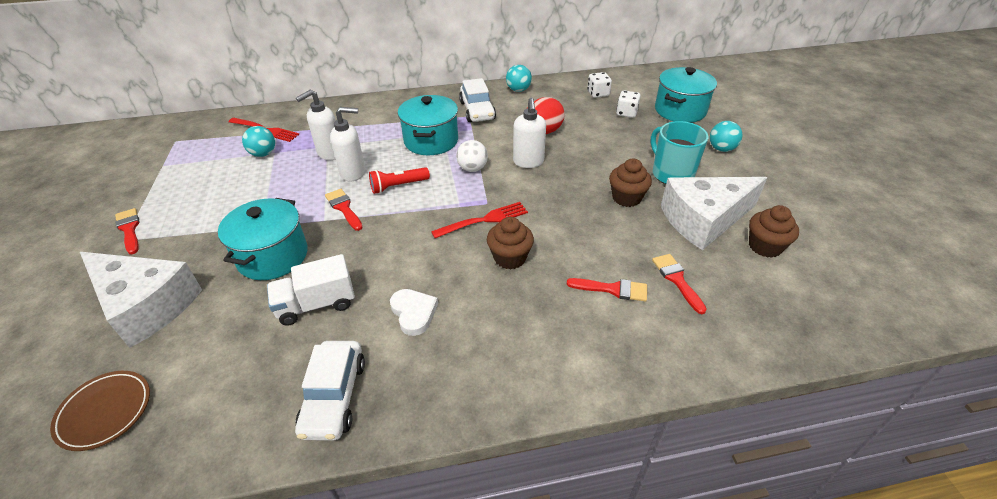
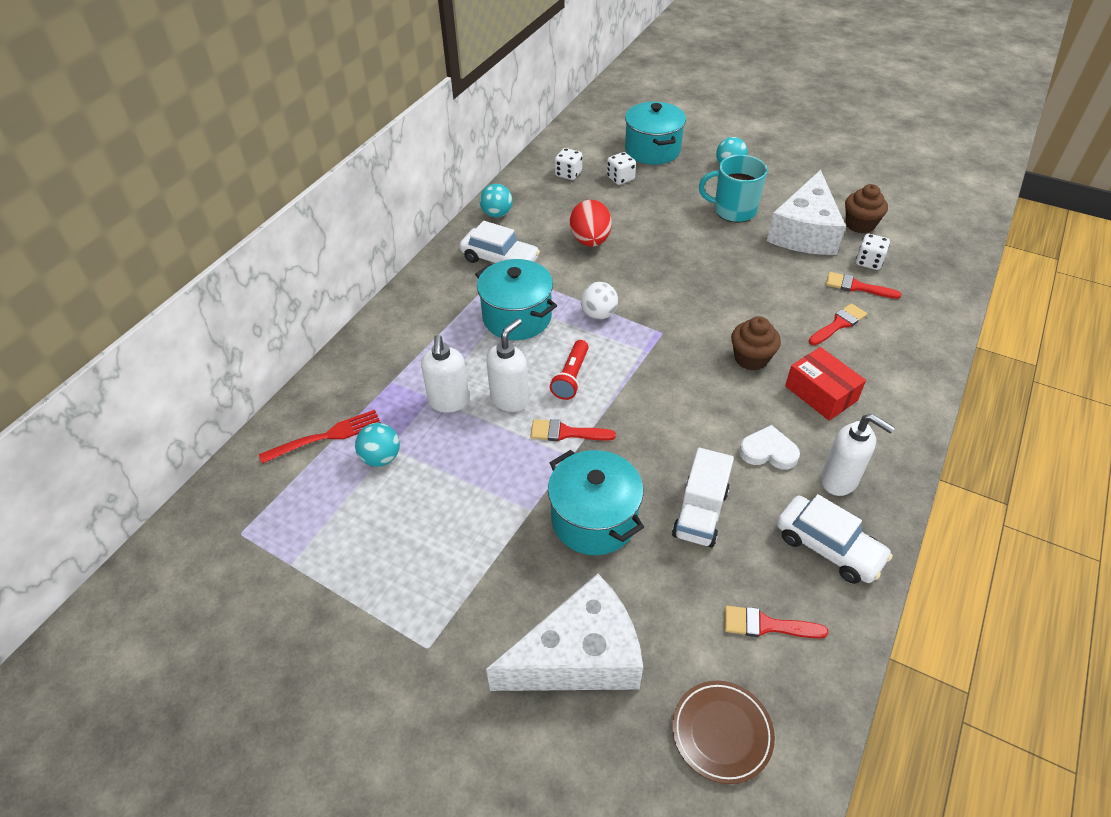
camera: 50 degrees left, 5 degrees up
red brush [115,208,140,254] -> red brush moved to [724,606,828,639]
red fork [431,202,528,238] -> none
white soap dispenser [513,98,546,168] -> white soap dispenser moved to [821,414,895,496]
brown cupcake [609,159,652,207] -> none
none -> red box [785,347,866,420]
none -> white dice [856,234,890,270]

